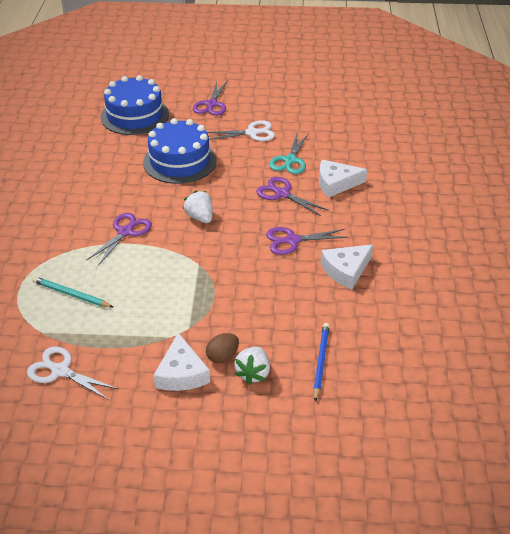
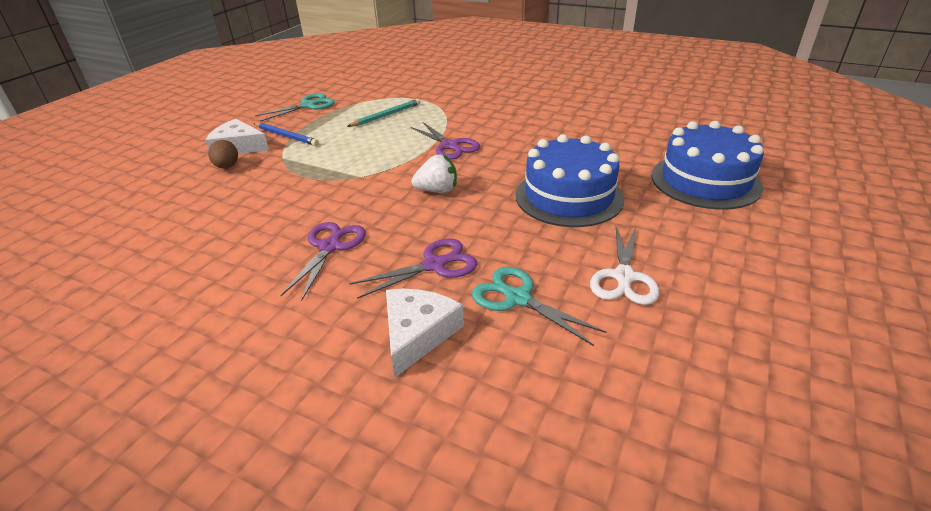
camera: 115 degrees right, 5 degrees down
white scissors [27,346,118,400] -> turquoise scissors [255,93,335,121]
purple scissors [193,80,228,116] -> none
white strawberry [234,347,270,385] -> none
blue pencil [313,323,330,402] -> blue pencil moved to [253,123,319,146]
white cheese [321,244,373,289] -> none

